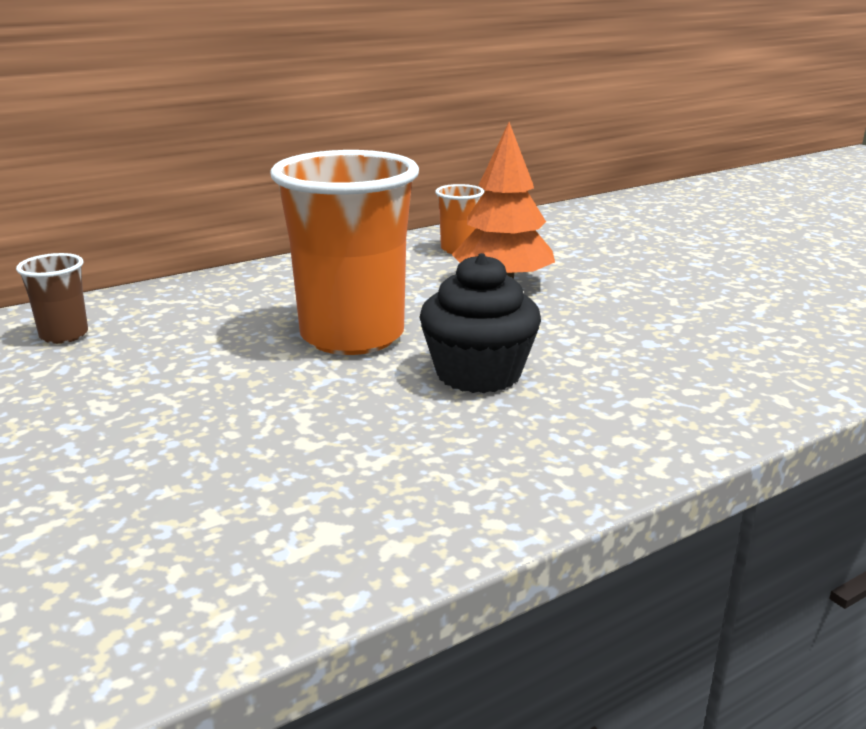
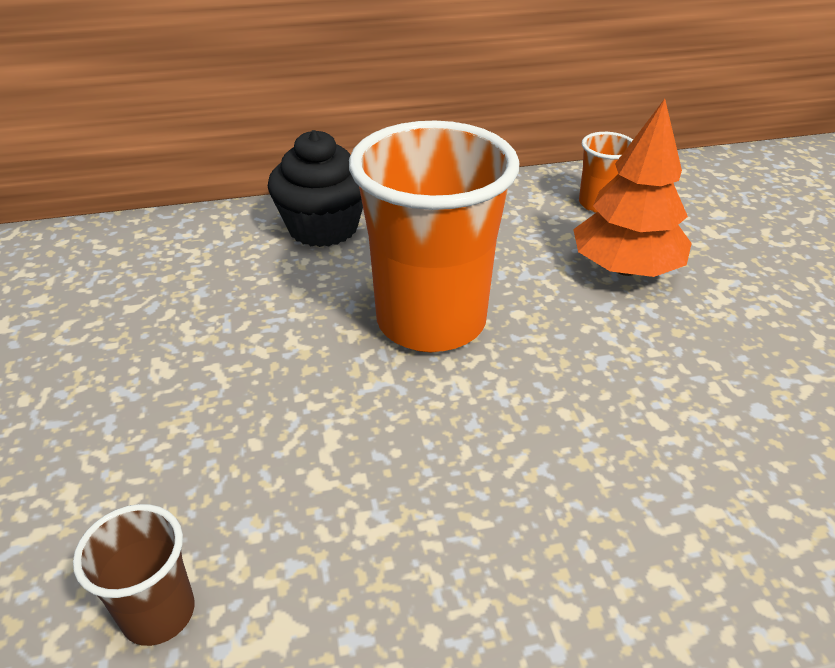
camera: 20 degrees right, 15 degrees up
brown cup [16,253,88,344] -> brown cup moved to [73,504,195,646]
black cupcake [419,253,541,393] -> black cupcake moved to [268,130,363,247]

